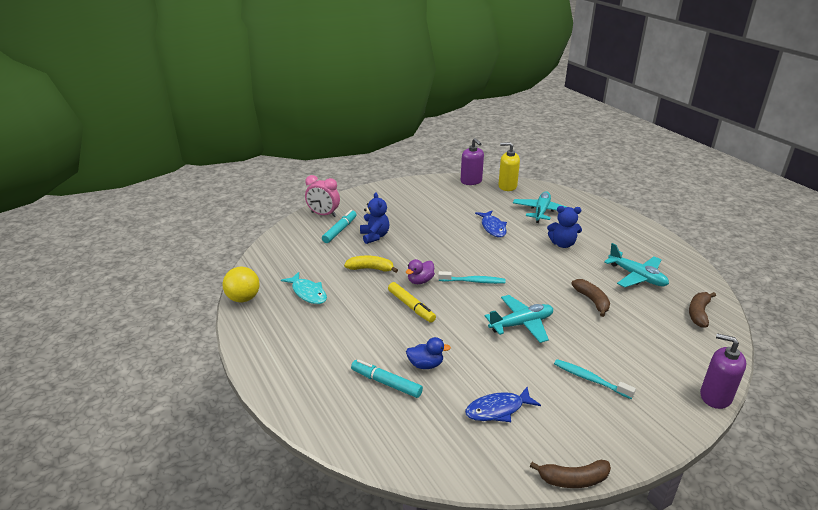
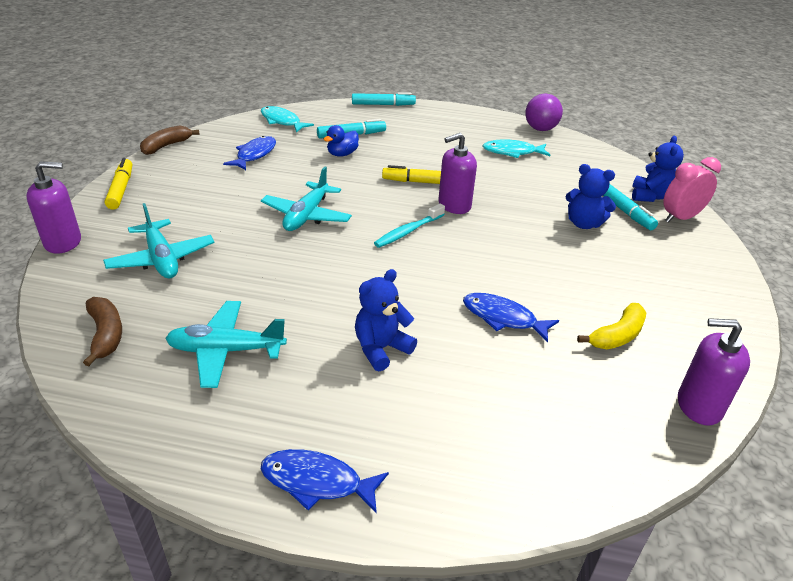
camera: 130 degrees right, 5 degrees up
yellow ball [223,267,260,302] -> purple ball [525,93,563,131]
yellow banana [344,256,398,273] -> yellow banana moved to [577,303,647,349]
purple duck [406,259,435,284] -> purple soap dispenser [438,133,477,214]
yellow soap dispenser [498,142,520,191] -> none
turquoise plane [513,191,566,223] -> turquoise plane moved to [103,203,215,278]
turquoise toothbrush [554,359,636,399] -> none
brown banana [571,279,610,317] -> none
none -> yellow marker [105,158,132,210]
none -> turquoise fish [261,106,314,133]
none -> blue fish [261,449,389,514]
none -> turquoise marker [352,92,416,106]
none -> blue teddy bear [632,136,684,202]

